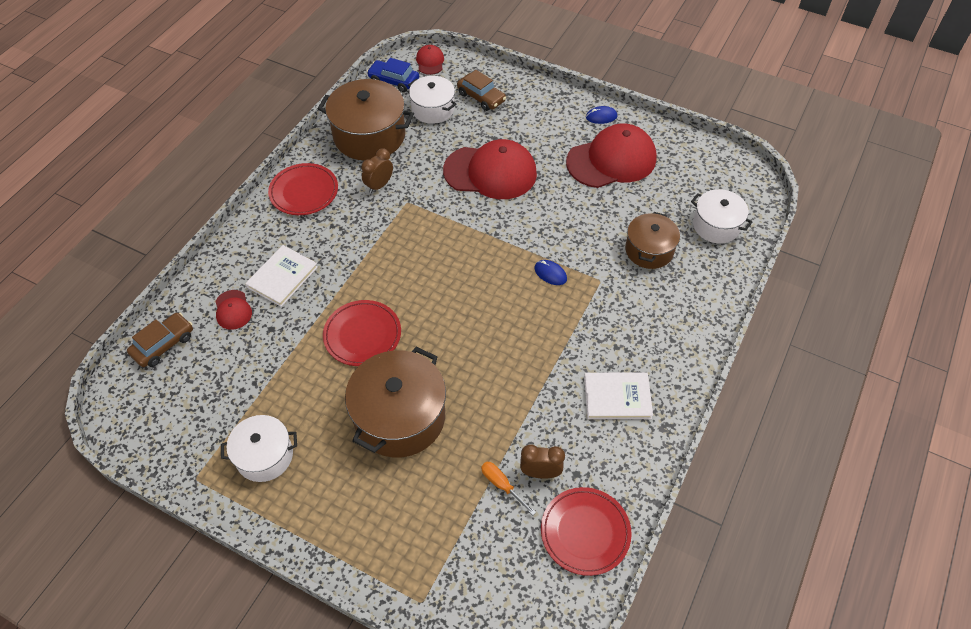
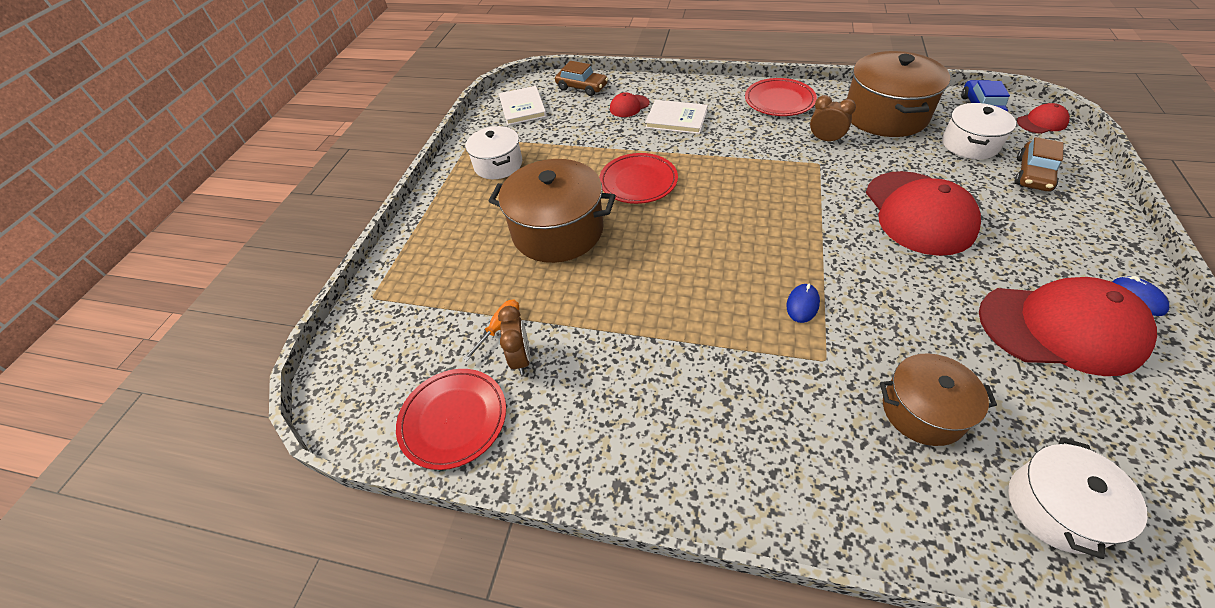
camera: 80 degrees right, 5 degrees down
red cap [566,124,657,188] -> red cap turned 45 degrees counterclockwise [979,277,1157,376]
white book [584,372,653,419] -> white book moved to [499,86,547,125]

